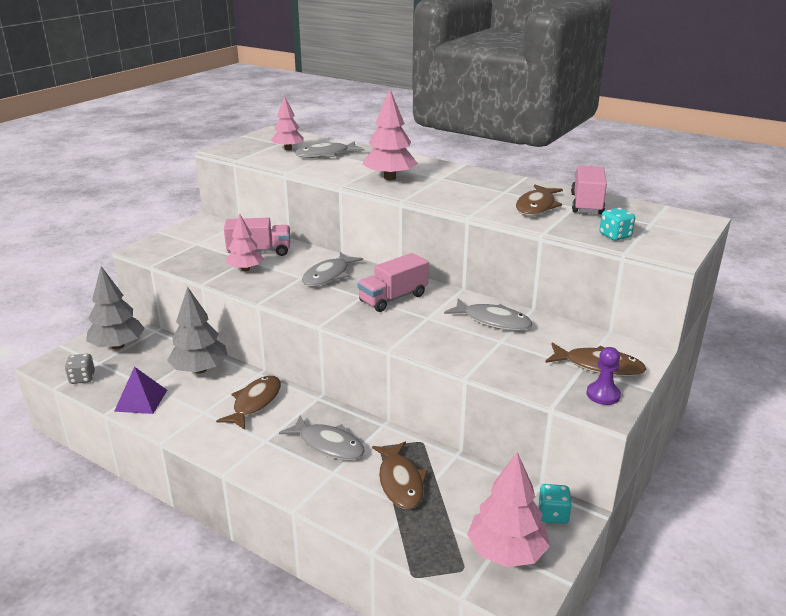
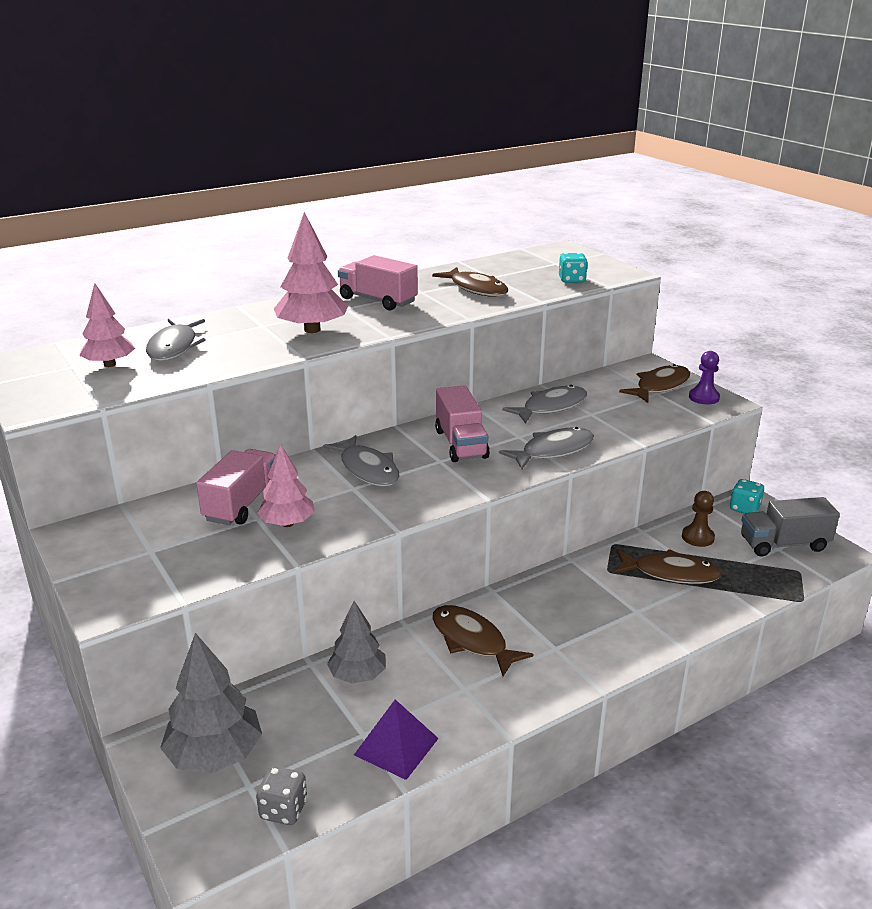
camera: 65 degrees left, 0 degrees up
grey tree [167,287,228,374] -> grey tree [327,601,386,684], size x0.66
grey fish [279,415,365,460] -> grey fish moved to [499,427,594,469]
pink tree [467,452,550,567] -> grey truck [741,497,840,557]
pink truck [571,165,607,214] -> pink truck moved to [338,255,418,311]
none -> brown pawn [682,491,715,547]

